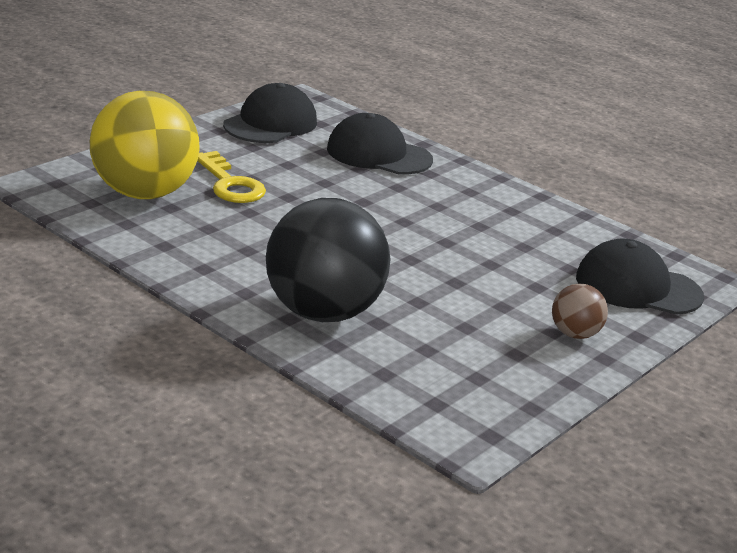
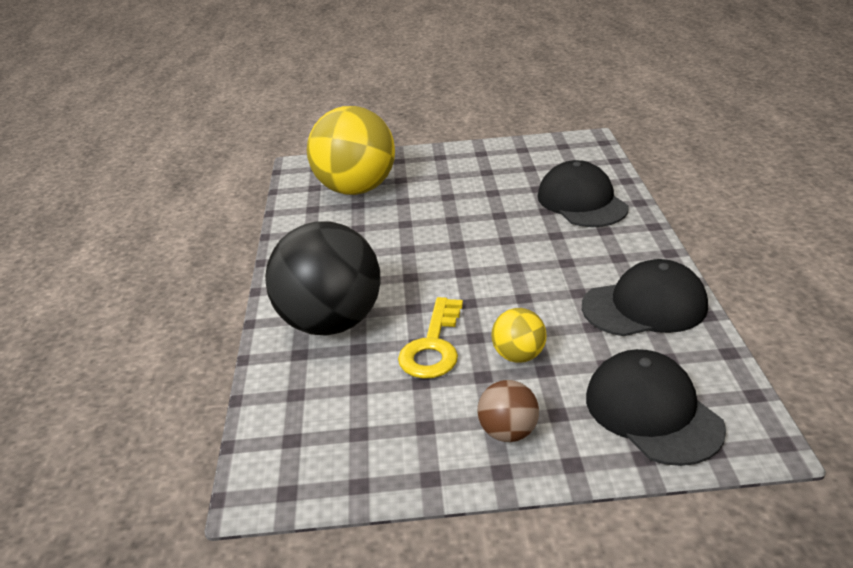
camera: 50 degrees right, 5 degrees up
yellow key [197,151,266,203] -> yellow key moved to [398,297,463,379]
black cap [223,83,317,143] -> black cap moved to [582,259,708,336]
none -> yellow ball [491,308,547,363]

